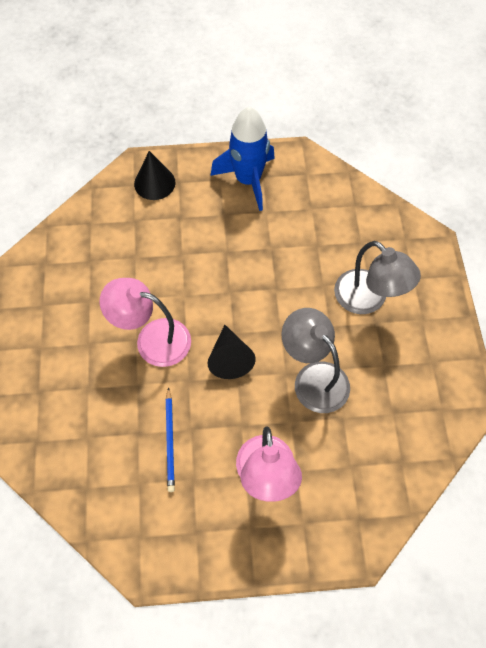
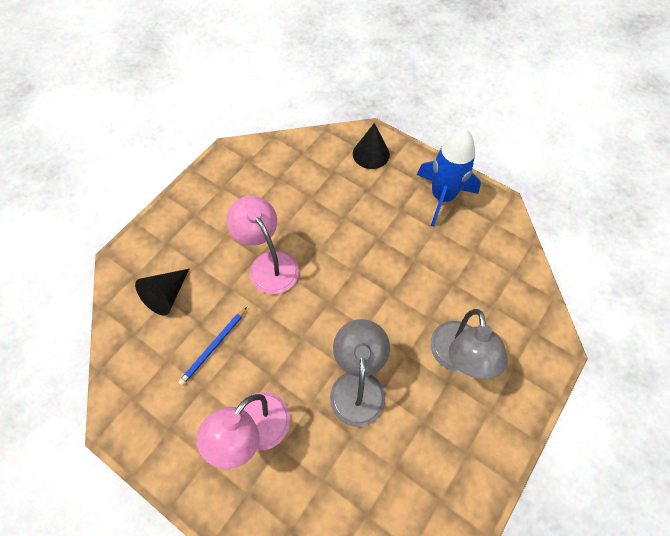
camera: 40 degrees right, 0 degrees up
black cone [207,325,256,379] -> black cone moved to [135,269,189,316]

